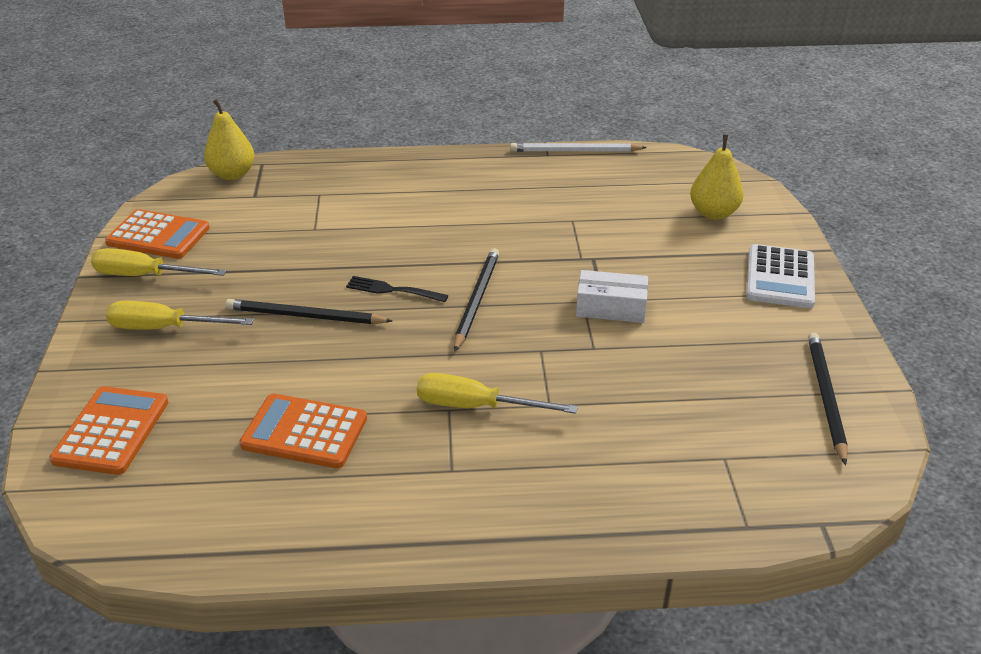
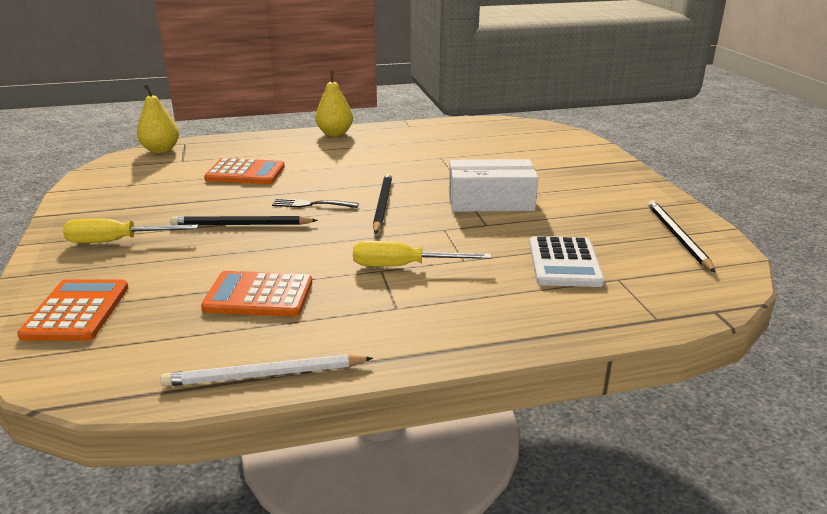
camera: 10 degrees left, 10 degrees down
yellow screwdriver [91,248,226,276] -> none
orange calculator [105,209,210,259] -> orange calculator moved to [204,158,285,184]
white pencil [510,143,647,152] -> white pencil moved to [160,354,373,387]
white box [576,270,648,323] -> white box [449,159,538,212], size x1.51
yellow pear [690,134,744,220] -> yellow pear moved to [315,71,353,136]
white calculator [746,244,815,308] -> white calculator moved to [529,236,605,287]

